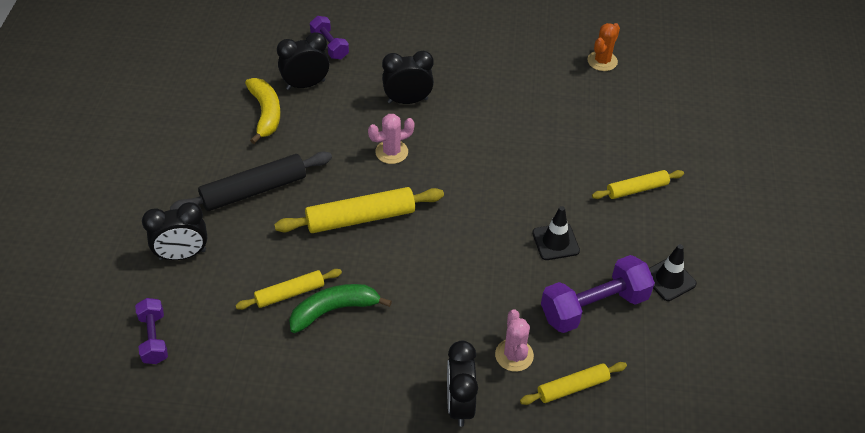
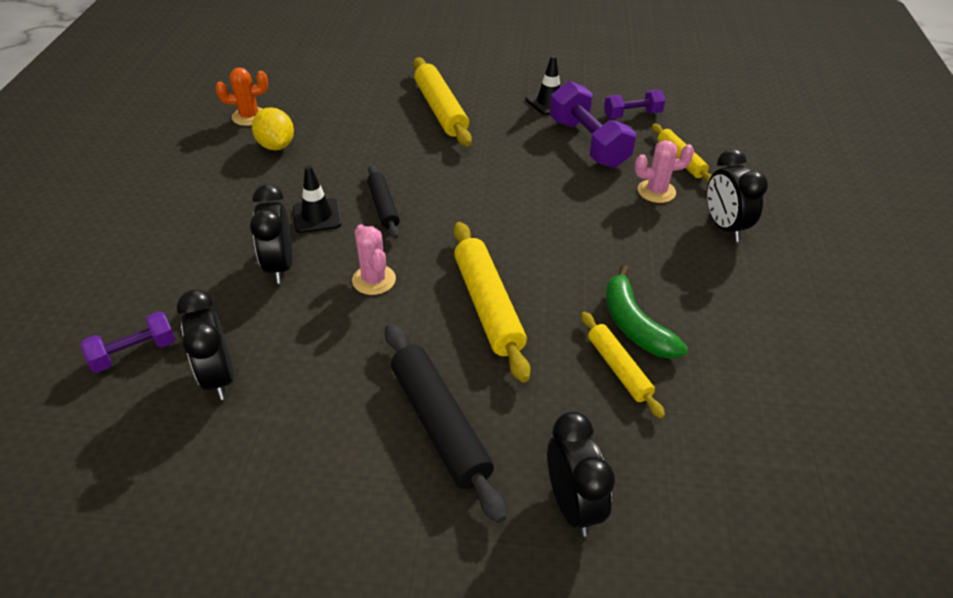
camera: 90 degrees left, 5 degrees down
purple dumbbell [135,298,168,364] -> purple dumbbell moved to [604,90,665,119]
yellow banana [245,78,281,144] -> none
black clock [447,341,478,427] -> black clock turned 75 degrees clockwise [707,149,768,242]
black traffic cone [532,206,580,260] -> black traffic cone moved to [293,165,342,233]
orange cactus [587,23,620,71] -> orange cactus turned 45 degrees counterclockwise [216,67,268,126]
yellow rolling pin [592,170,684,199] -> yellow rolling pin [413,57,472,146], size x1.65
none -> yellow lemon [252,107,294,150]
none -> black rolling pin [367,165,400,239]

